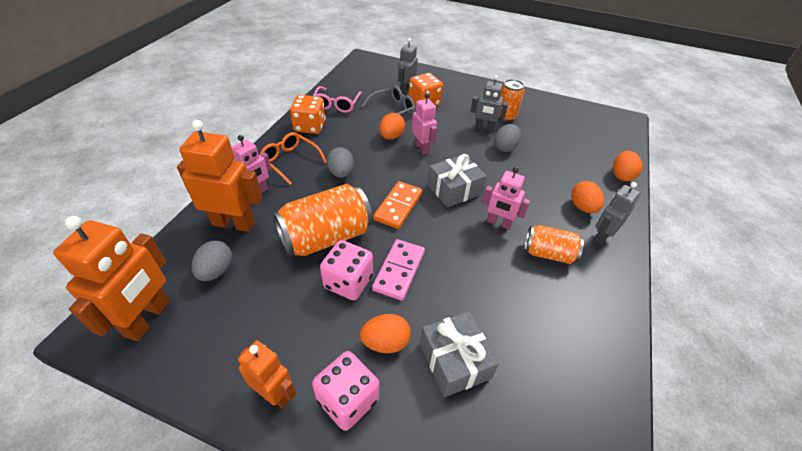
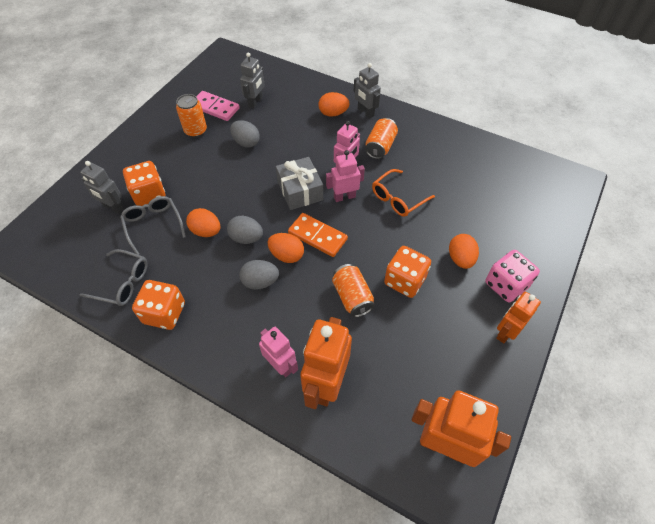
camera: 80 degrees left, 10 degrees up
grey egg [192,241,232,281] -> grey egg moved to [227,216,263,244]
orange glasses [260,132,327,185] -> orange glasses moved to [372,169,435,217]
orange can [273,184,373,257] -> orange can [332,264,375,317], size x0.59
pink glasses [313,86,362,113] -> grey glasses [80,249,148,306]
pink dice [320,240,373,300] -> orange dice [384,246,431,298]
pink domino [372,239,425,301] -> pink domino moved to [196,91,240,121]
pink robot [412,93,437,155] -> pink robot moved to [326,150,365,202]
grey gift [420,311,499,397] -> none
grey robot [471,75,508,132] -> grey robot moved to [240,52,265,108]
orange egg [613,151,642,181] -> orange egg moved to [268,233,304,263]

